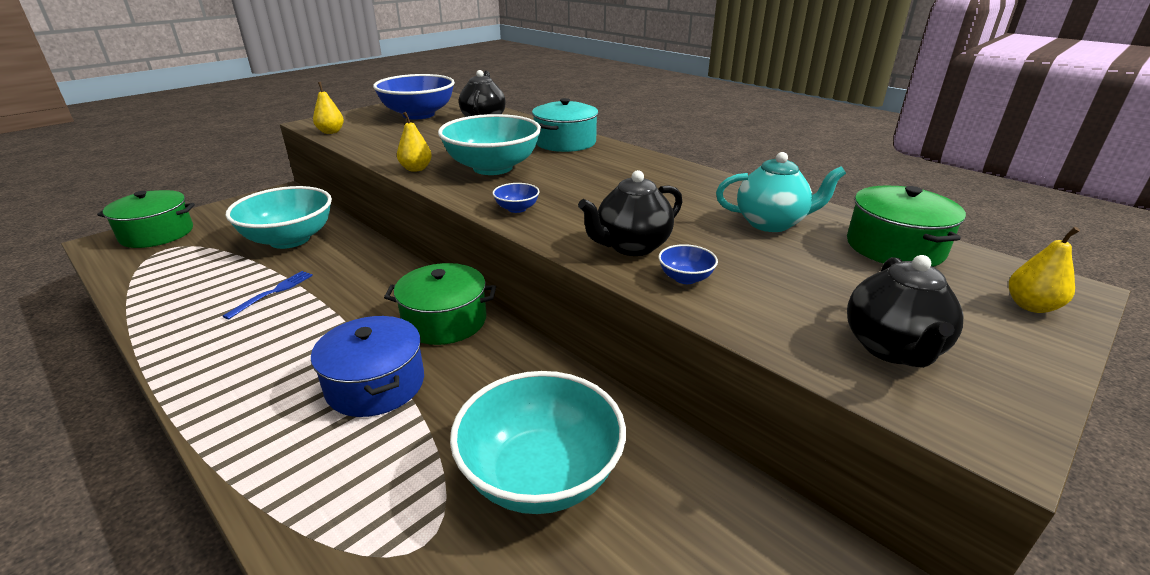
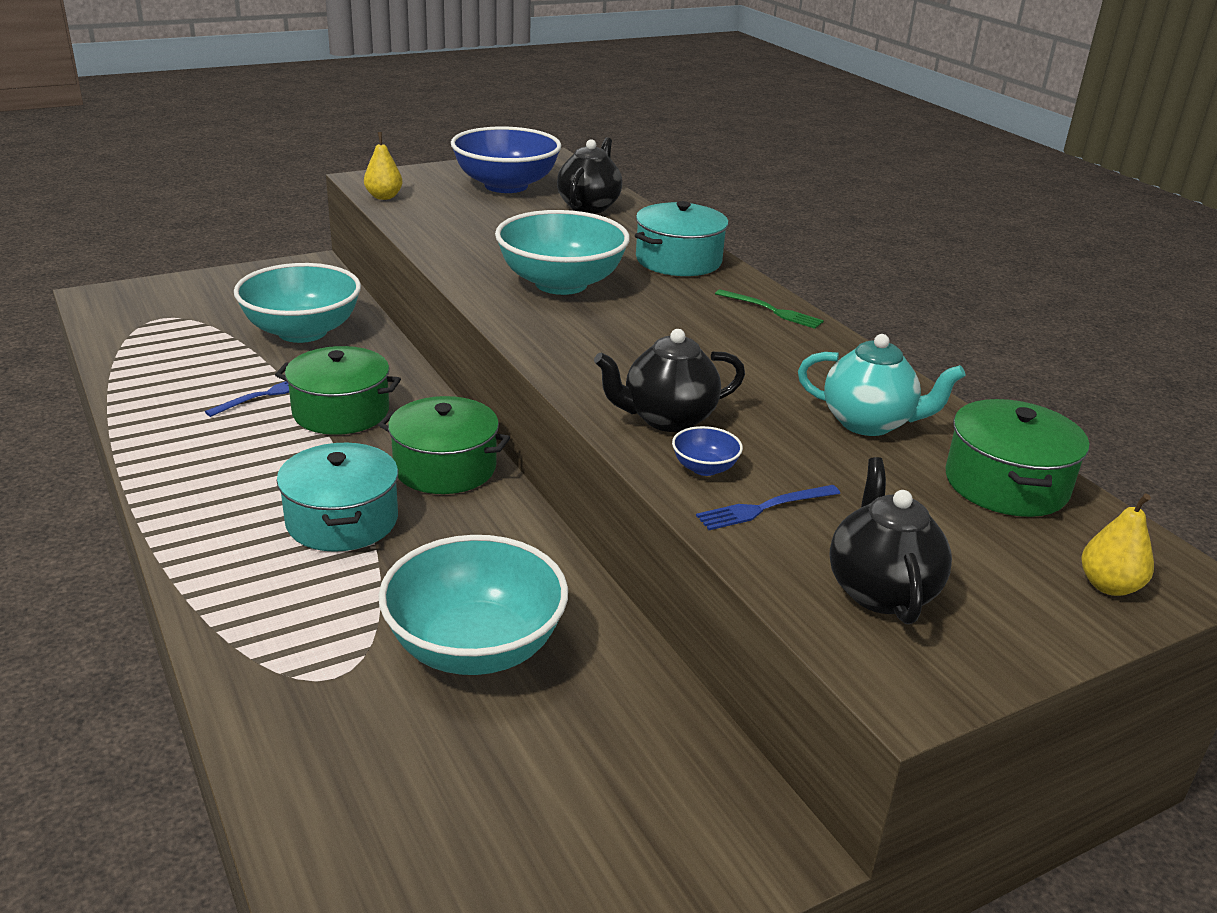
camera: 15 degrees right, 0 degrees up
green pot [97,190,195,248] -> green pot moved to [275,346,401,435]
blue pot [311,316,424,417] -> turquoise pot [277,443,398,552]
yellow pear [397,112,432,172] -> none
blue bowl [492,183,540,213] -> none
black teapot [847,255,964,368] -> black teapot turned 150 degrees clockwise [829,457,952,624]
none -> blue fork [696,485,840,530]
none -> green fork [715,289,824,329]

